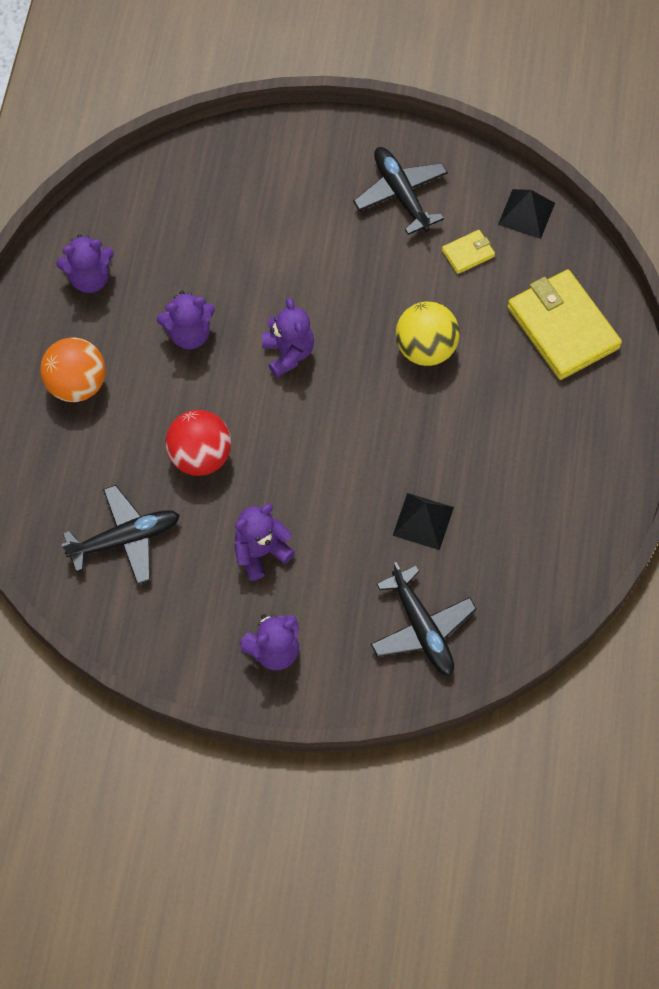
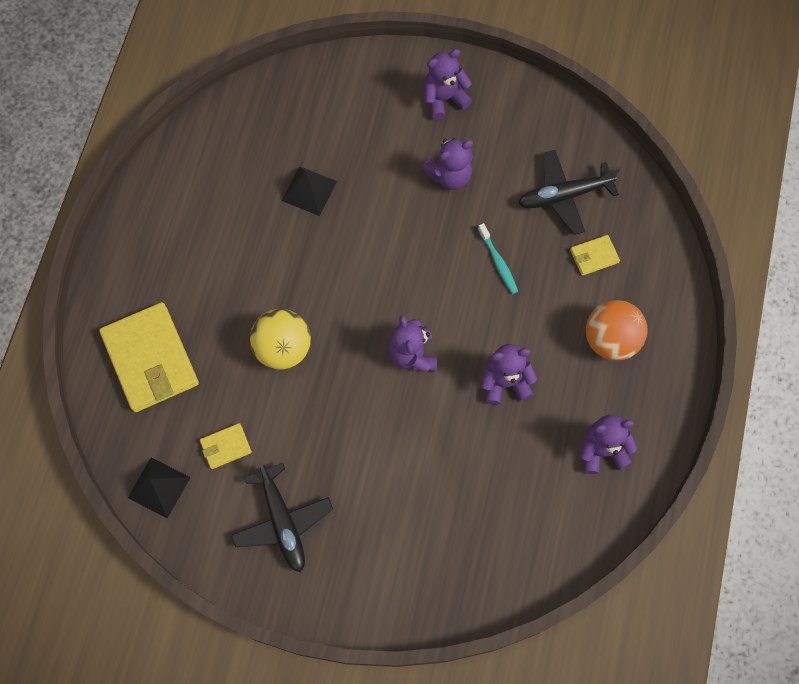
camera: 175 degrees left, 5 degrees up
red ball [165,410,231,476] -> turquoise toothbrush [478,223,518,294]
black plane [371,562,476,676] -> none
none -> yellow wallet [570,235,620,276]

